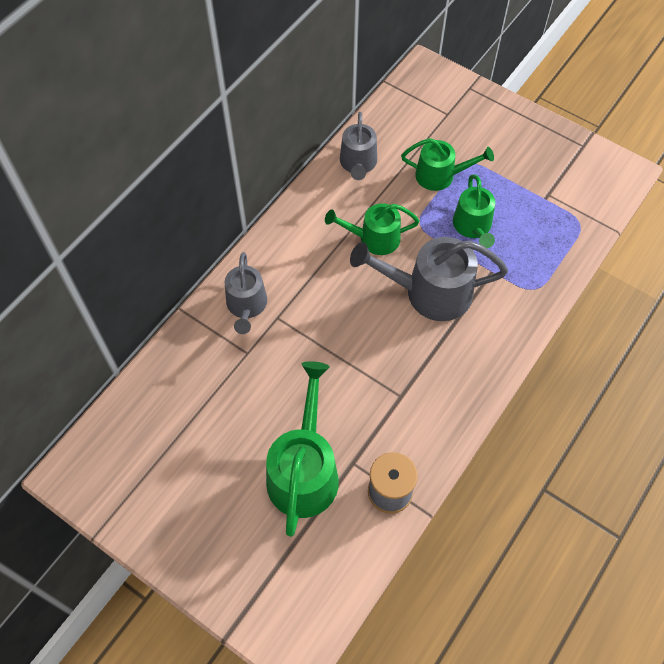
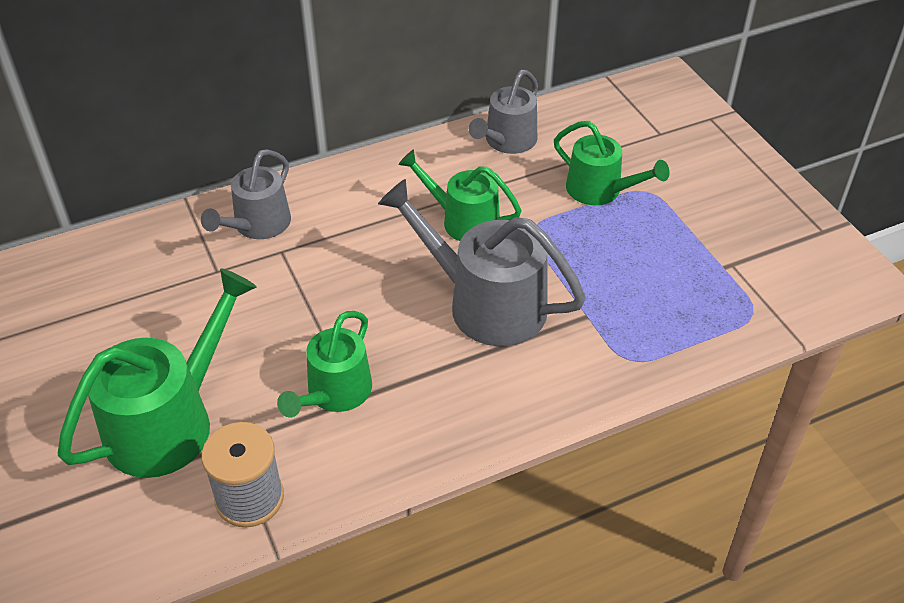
camera: 30 degrees right, 15 degrees down
green watering can [453,174,495,248] -> green watering can moved to [277,311,372,417]

